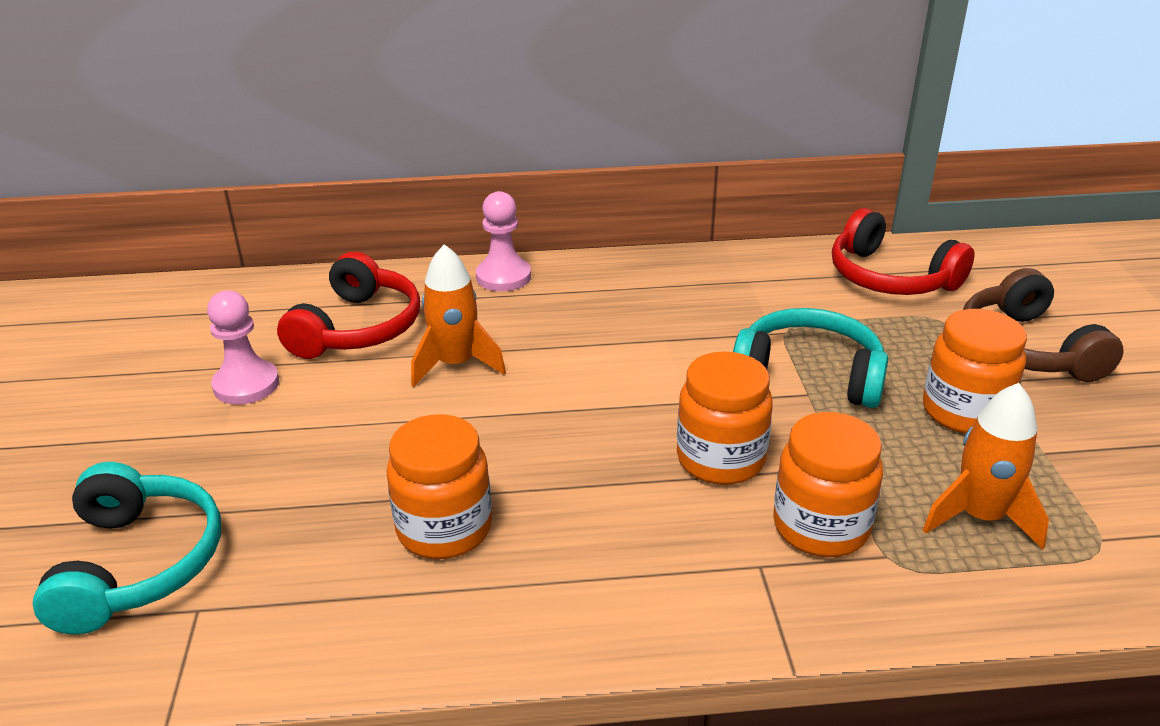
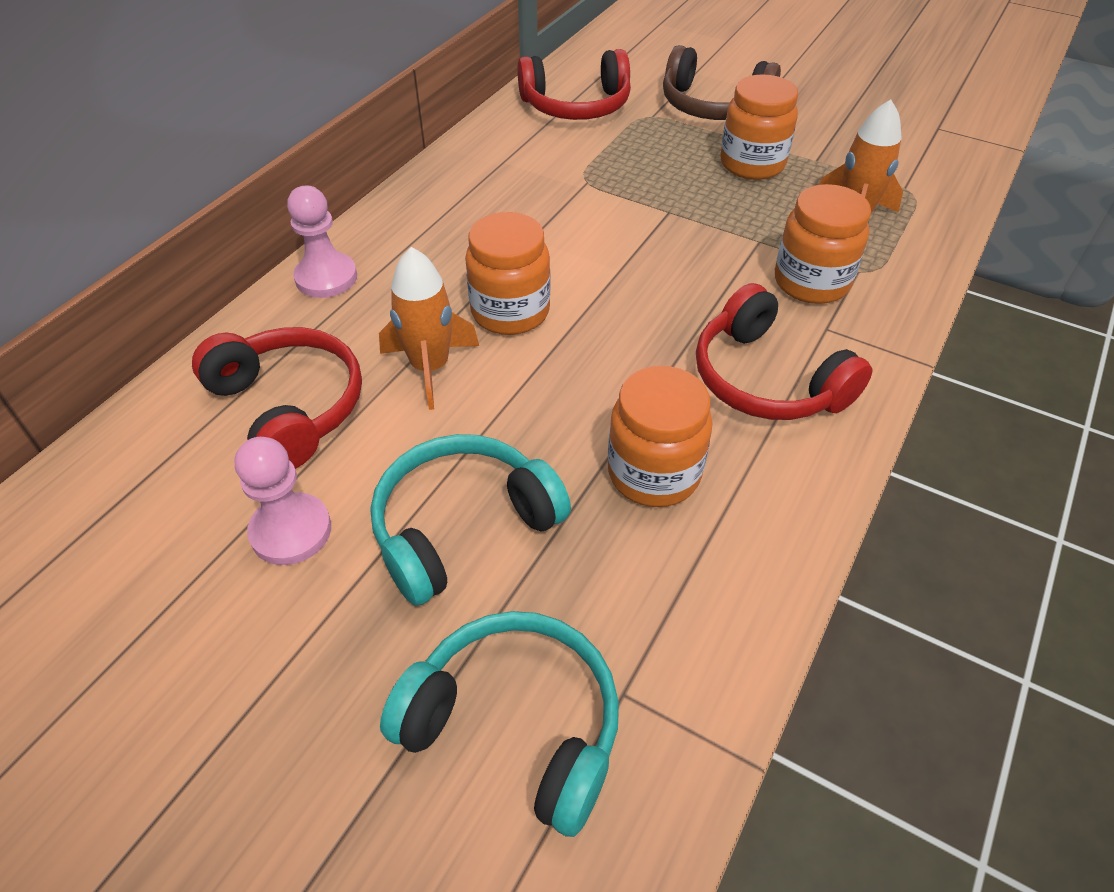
camera: 55 degrees left, 15 degrees up
orange jar [677,351,773,485] -> orange jar moved to [465,212,551,335]
turquoise headphones [733,308,888,408] -> turquoise headphones moved to [370,434,571,606]
none -> red headphones [696,283,872,420]

